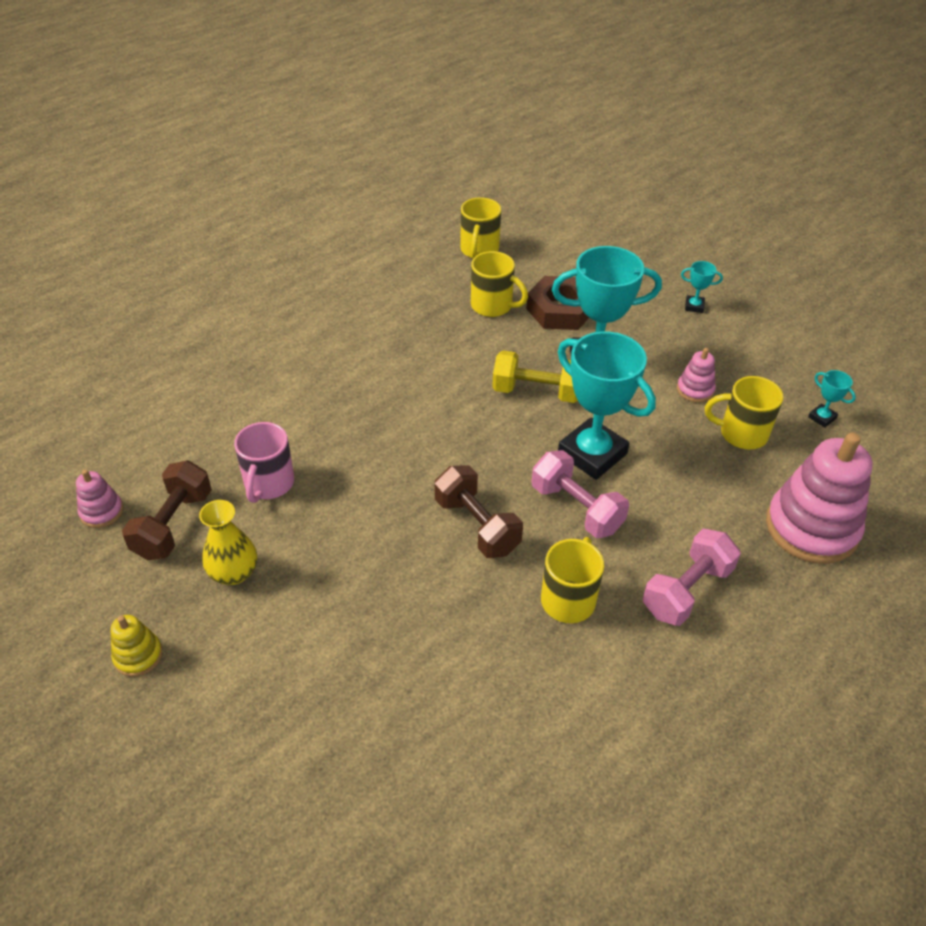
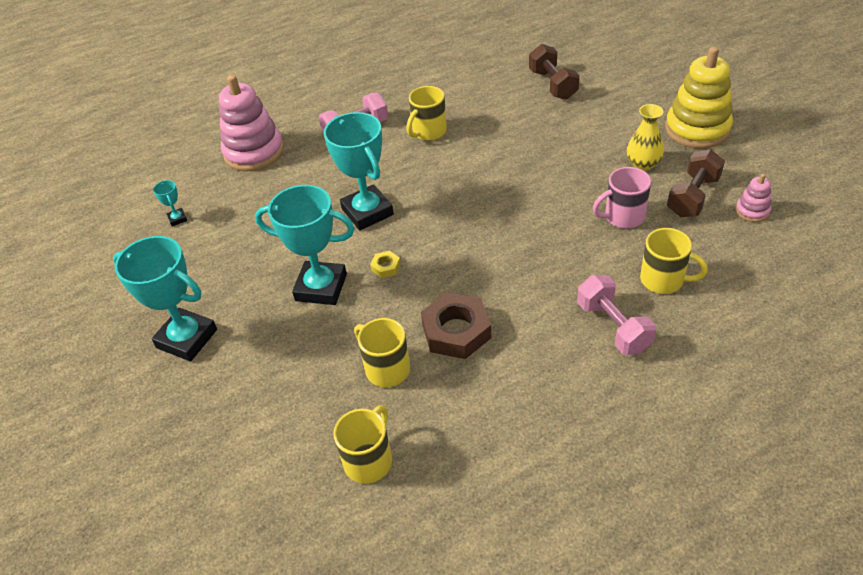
camera: 160 degrees left, 0 degrees up
yellow stacking toy [111,615,163,677] -> yellow stacking toy [665,46,733,149], size x2.15
pink mug [234,422,294,503] -> pink mug turned 135 degrees counterclockwise [593,167,651,228]
brown dumbbell [435,465,523,558] -> brown dumbbell moved to [529,44,580,100]
yellow dumbbell [492,350,578,403] -> yellow nut [370,251,401,278]
brown nut [526,276,589,330] -> brown nut moved to [421,292,491,359]
pink dumbbell [532,450,629,538] -> pink dumbbell moved to [577,275,656,355]
pink stacking toy [677,348,716,403] -> none
turquoise trophy [681,261,723,313] -> turquoise trophy [113,236,217,361], size x2.40
yellow mug [705,376,784,450] -> yellow mug moved to [640,228,708,294]

